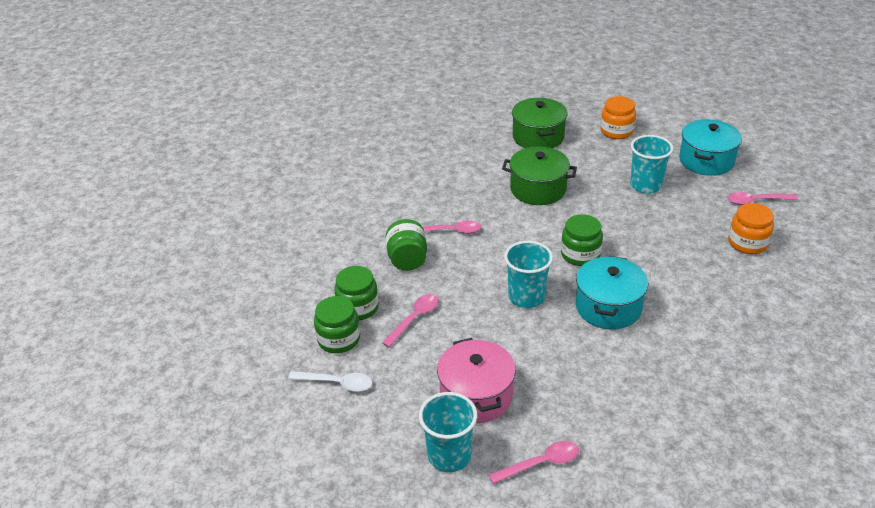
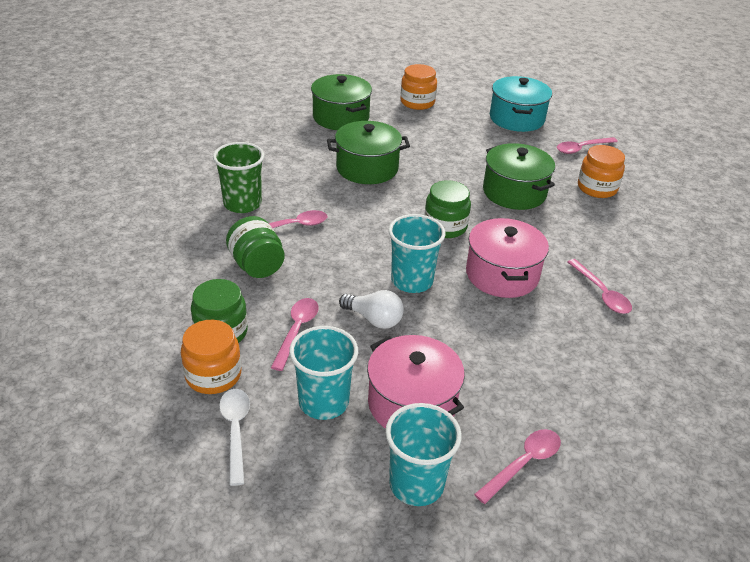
camera: 25 degrees left, 0 degrees up
white spoon [288,371,373,392] -> white spoon turned 90 degrees counterclockwise [219,389,250,486]
green jar [314,296,360,353] -> orange jar [181,320,241,394]
turquoise pot [576,256,648,329] -> pink pot [466,218,549,298]
turquoise cup [630,135,673,194] -> turquoise cup moved to [289,326,358,420]
none -> green cup [213,142,265,213]
none -> white light bulb [339,290,404,329]
none -> green pot [483,143,555,210]
none -> pink spoon [567,259,632,314]

